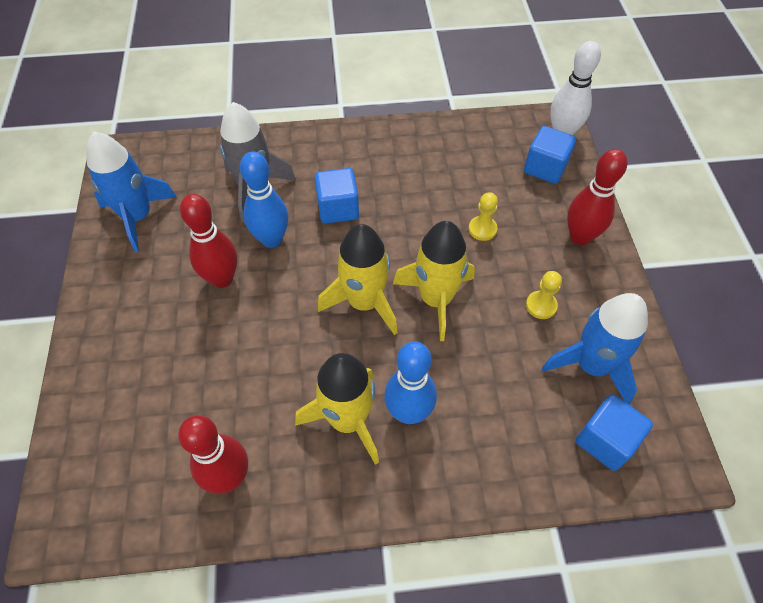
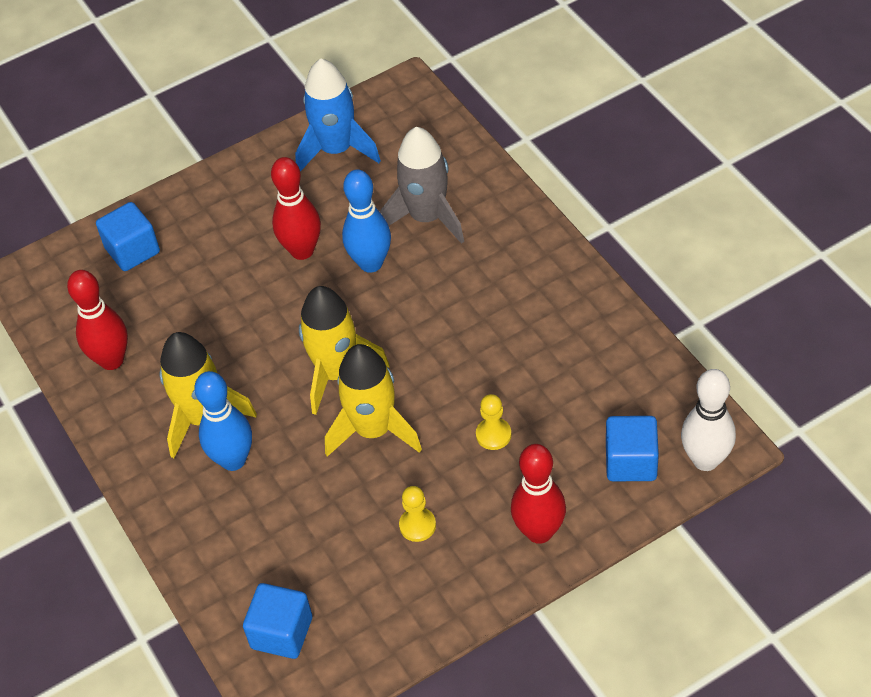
camera: 70 degrees right, 5 degrees down
blue cube [315,168,359,224] -> blue cube moved to [96,202,160,271]
blue rocket [542,293,648,404] -> none

